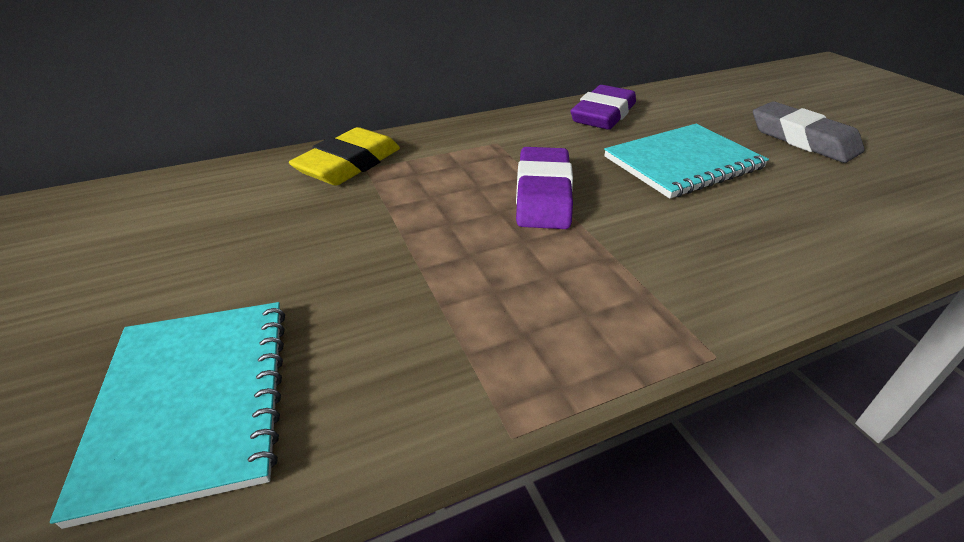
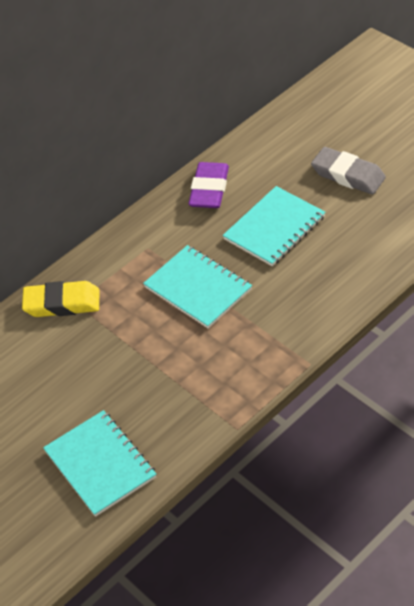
camera: 15 degrees left, 10 degrees up
yellow eraser [289,127,400,186] -> yellow eraser turned 75 degrees clockwise [22,281,99,317]
purple eraser [516,147,573,229] -> turquoise notebook [143,245,252,329]

